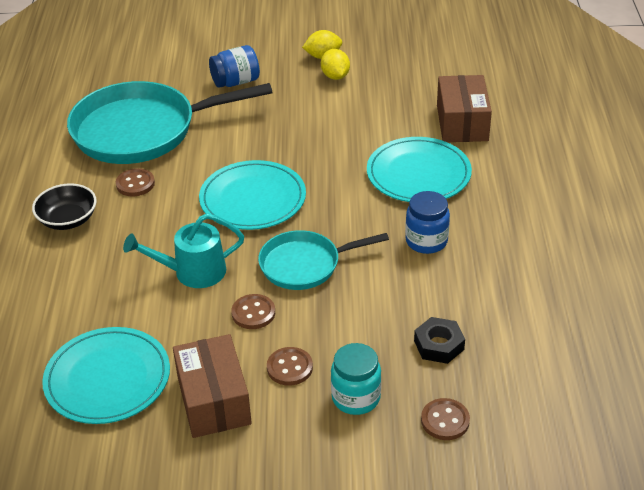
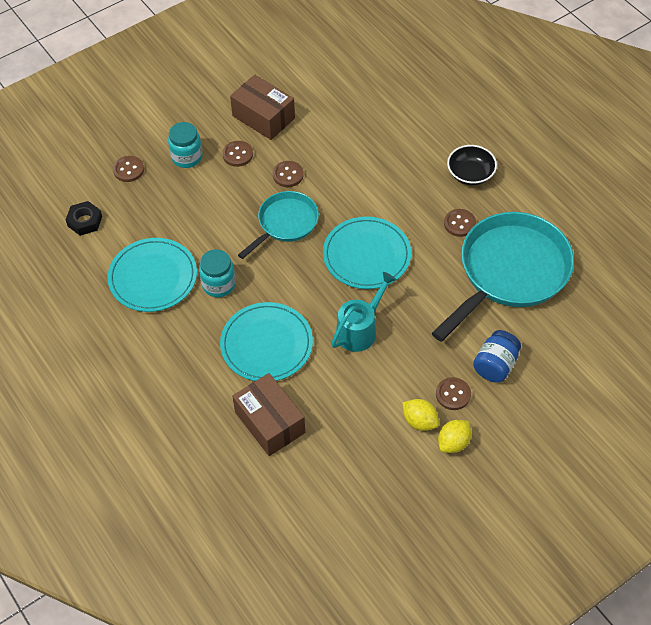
camera: 145 degrees right, 15 degrees up
turquoise plate [42,327,170,424] -> turquoise plate moved to [107,238,197,312]
turquoise watering can [123,213,244,288] -> turquoise watering can moved to [331,272,396,352]
blue jar [405,191,450,254] -> turquoise jar [199,249,236,297]
black nut [414,317,465,364] -> black nut moved to [66,201,102,236]
none -> brown button [436,377,471,410]

